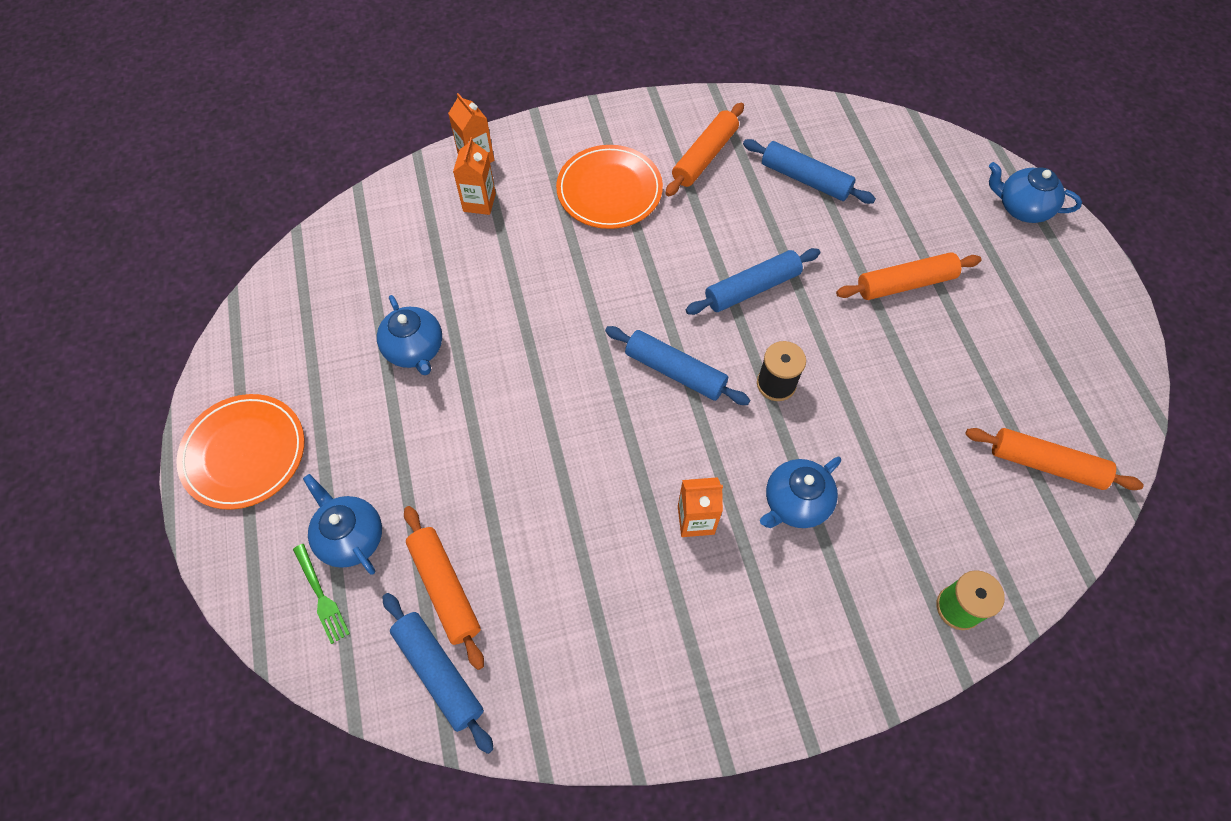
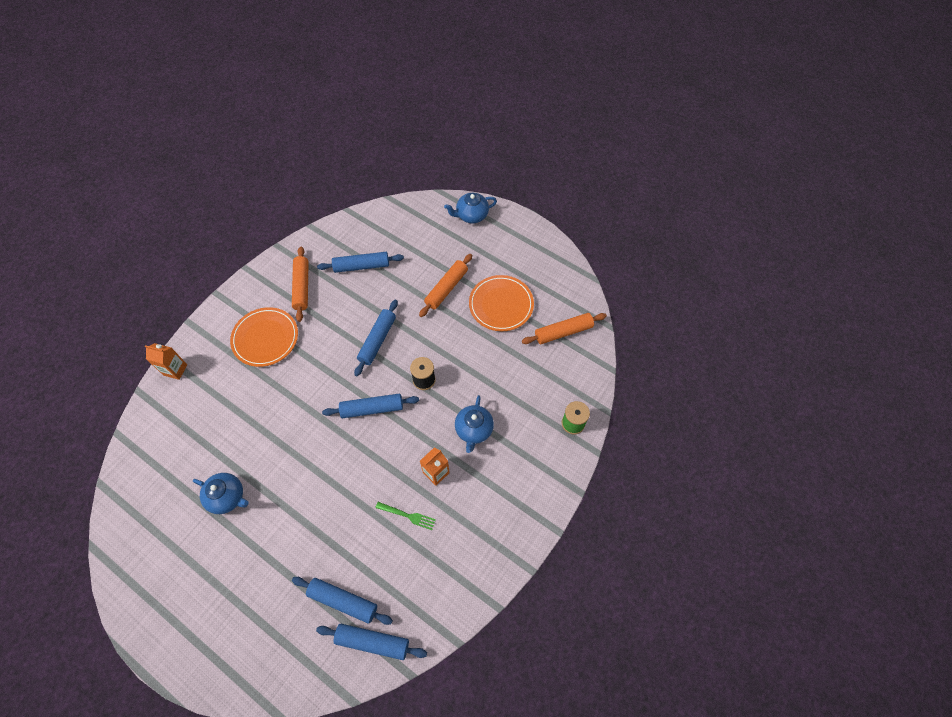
camera: 40 degrees left, 0 degrees up
orange plate [176,394,305,510] -> orange plate moved to [469,275,534,331]
green fork [293,544,350,644] -> green fork moved to [375,502,436,530]
blue teapot [303,474,382,575] -> none
orange rolling pin [404,506,484,670] -> blue rolling pin [292,577,393,625]
orange carton [453,137,496,215] -> none

